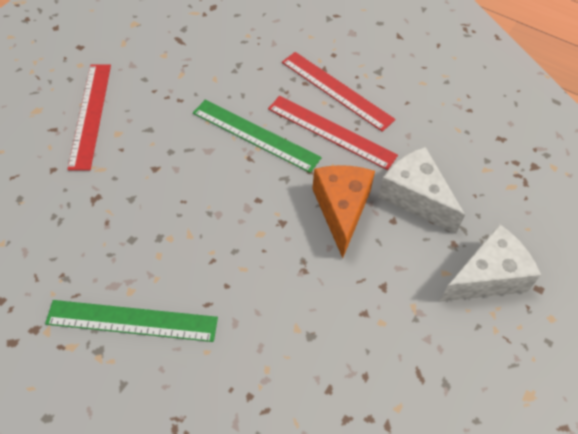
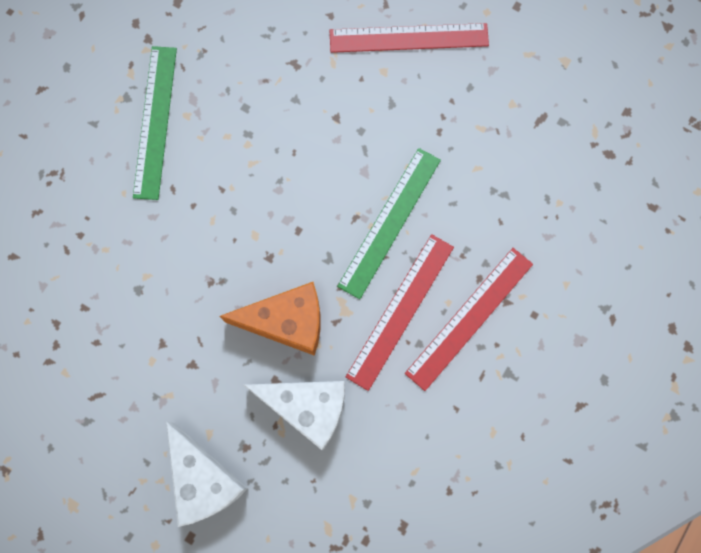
camera: 90 degrees right, 20 degrees up
white cheese [378,147,465,234] -> white cheese turned 60 degrees clockwise [244,381,345,450]

